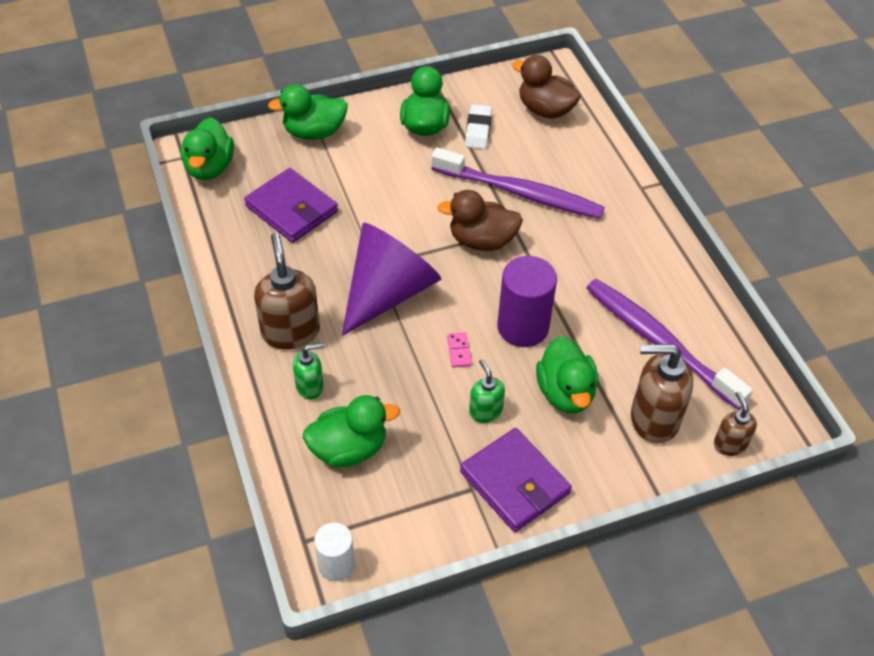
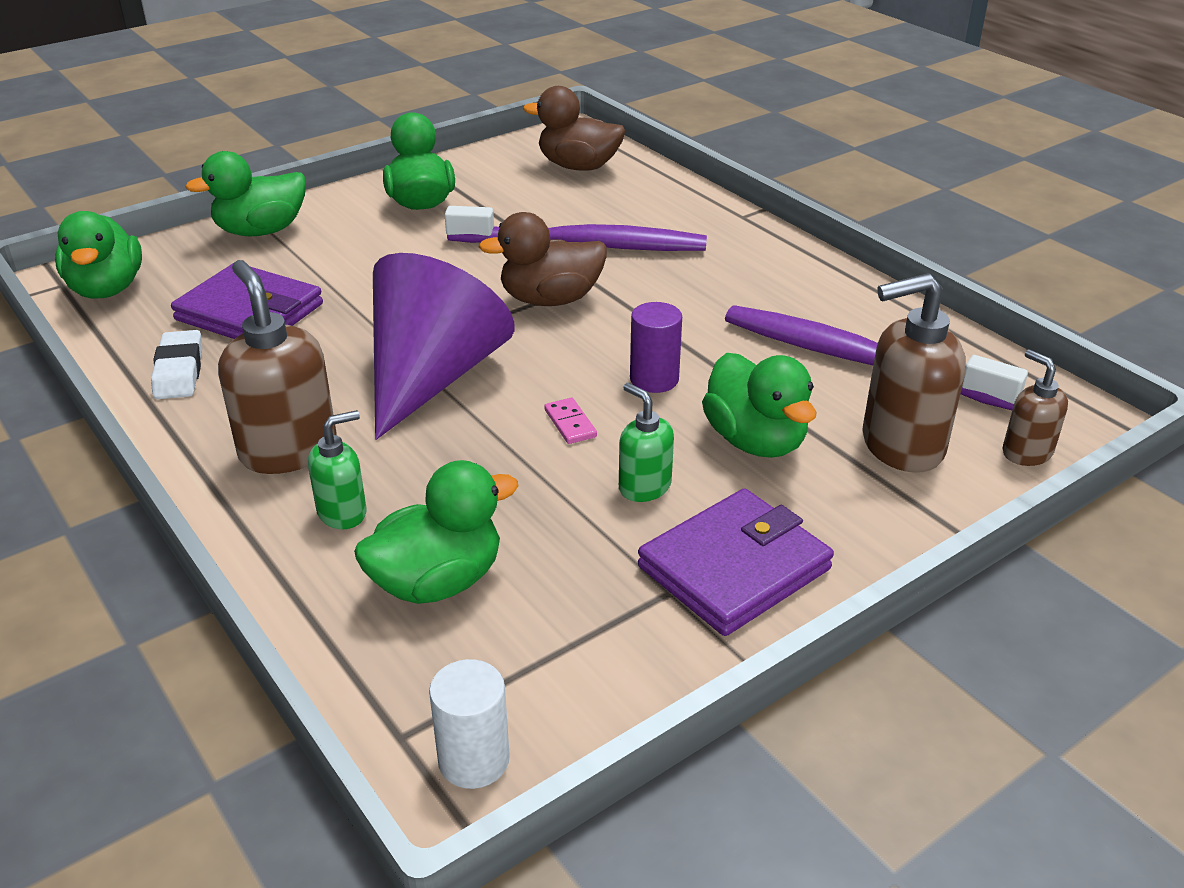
camera: 15 degrees left, 15 degrees down
purple wallet [460,428,572,532] -> purple wallet turned 75 degrees counterclockwise [638,488,834,636]
white eraser [465,104,492,149] -> white eraser moved to [151,330,202,399]
purple cylinder [497,256,557,347] -> purple cylinder [630,302,682,393], size x0.61

